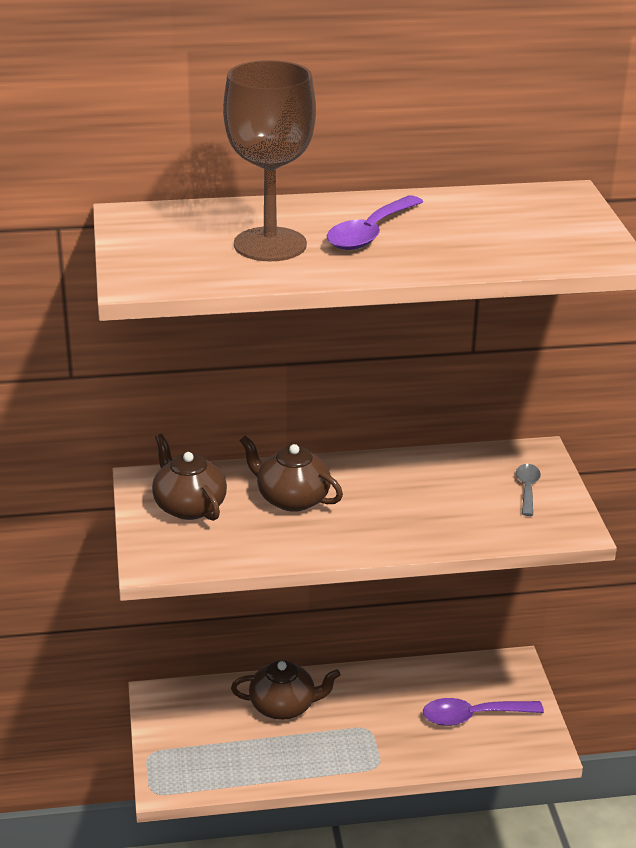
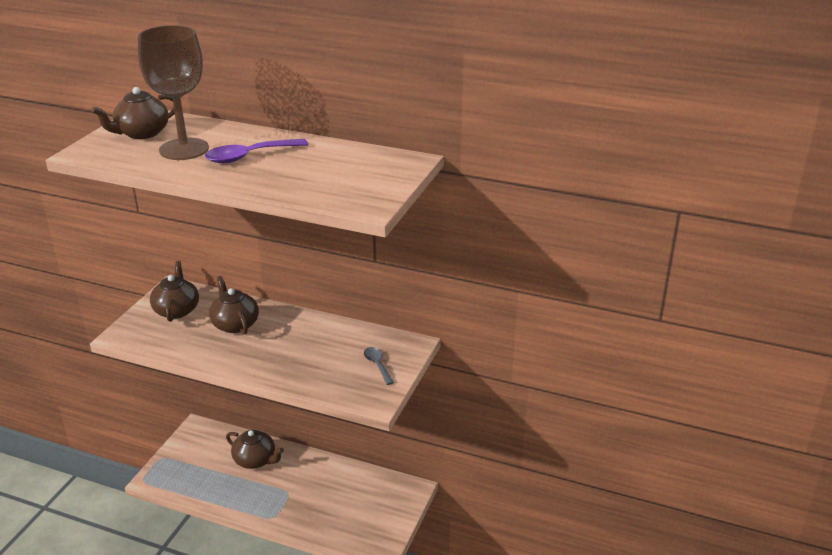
camera: 30 degrees right, 0 degrees up
purple spoon [423,698,544,726] -> none
grey spoon [516,464,541,516] -> grey spoon turned 60 degrees counterclockwise [364,347,394,385]
none -> brown teapot [91,87,175,139]

